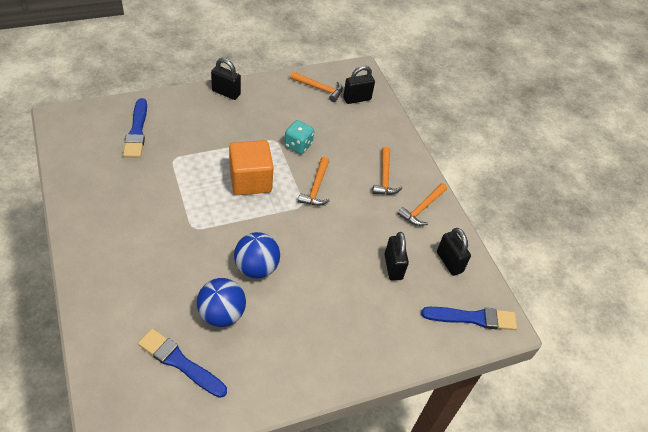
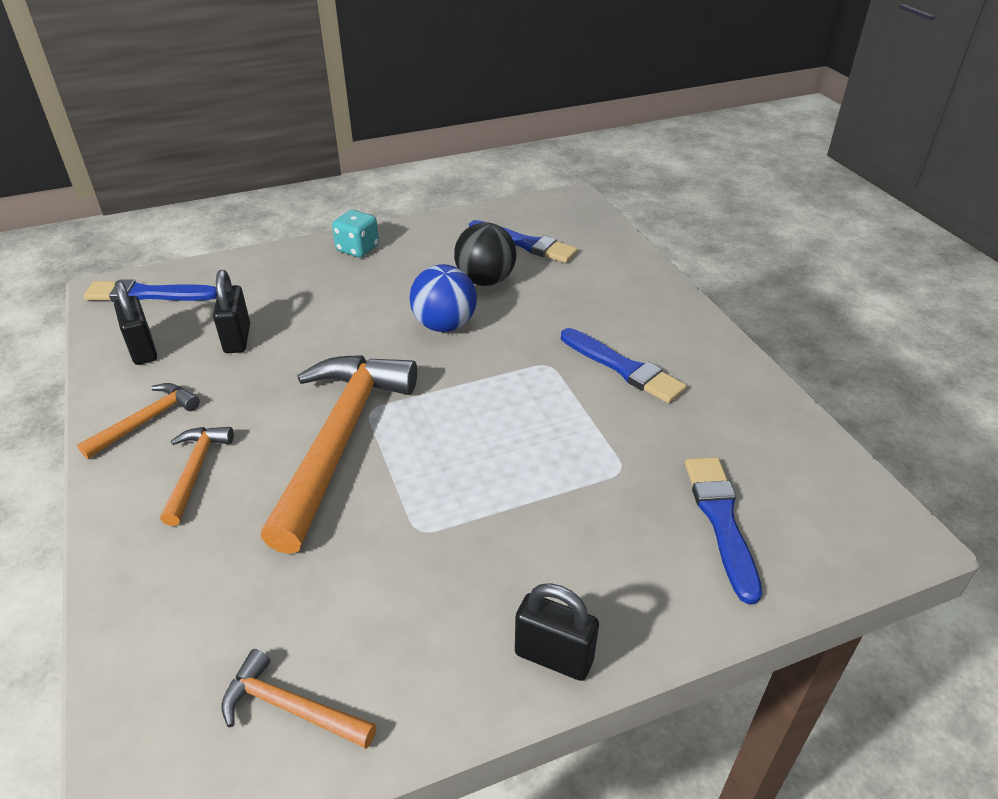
camera: 175 degrees left, 10 degrees down
blue ball [197,278,246,327] -> black ball [454,222,517,286]
orange cube [229,140,274,195] -> none
turquoise dice [284,120,314,154] -> turquoise dice moved to [332,210,379,257]
orange hammer [298,157,330,206] -> orange hammer [260,355,417,554], size x2.12
black padlock [343,66,375,104] -> none
none -> blue brush [561,328,687,403]

